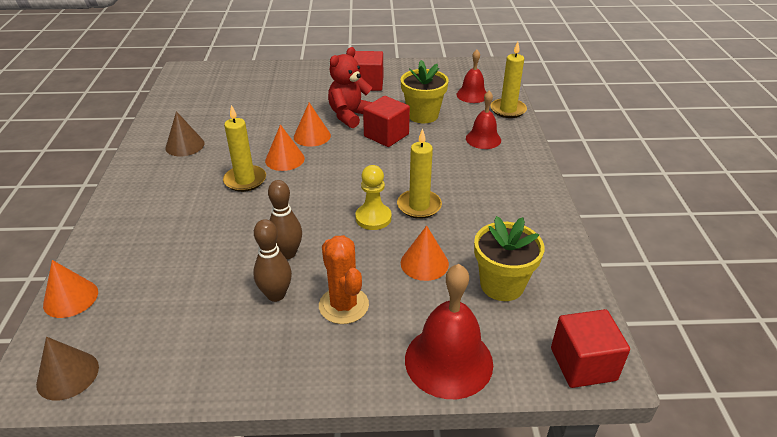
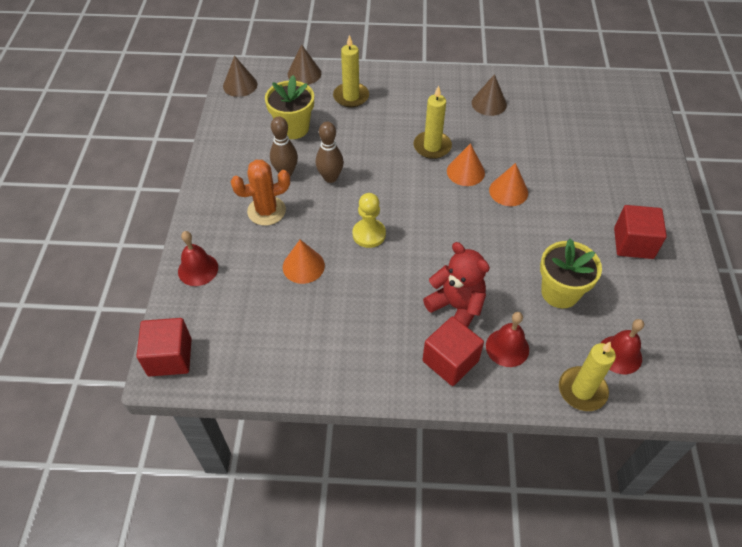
camera: 95 degrees right, 15 degrees up
orange cone [43,260,98,318] -> brown cone [288,44,321,85]
red teddy bear [328,47,372,128] -> red teddy bear moved to [423,242,490,327]
red cube [363,96,410,147] -> red cube moved to [422,316,484,386]
yellow candle [397,129,442,219] -> yellow candle moved to [333,35,369,108]
red bell [405,264,493,399] -> red bell [178,231,218,286], size x0.61
yellow flower pot [474,216,544,301] -> yellow flower pot moved to [265,75,314,139]

